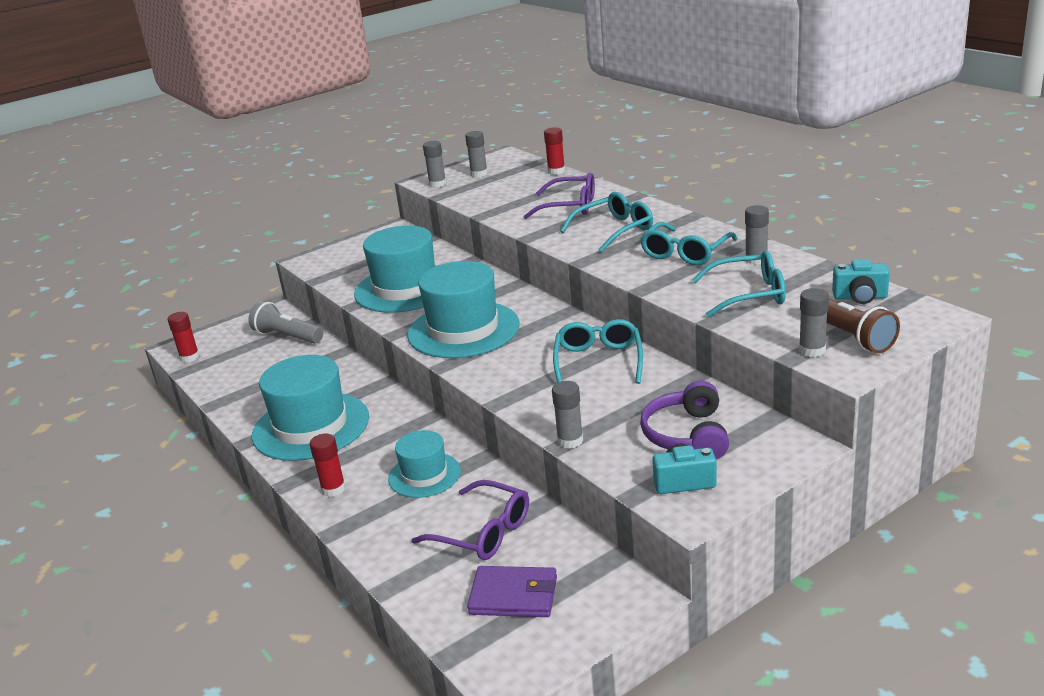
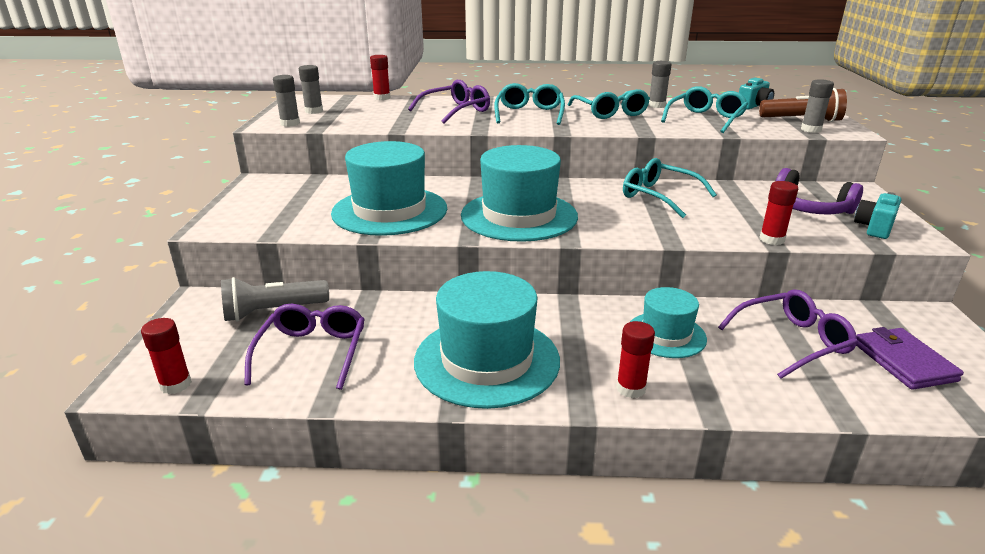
camera: 55 degrees left, 0 degrees up
purple wallet [467,566,557,617] -> purple wallet turned 60 degrees counterclockwise [856,327,964,390]
grey glue stick [552,381,583,449] -> red glue stick [759,181,798,245]
none -> purple glasses [244,304,365,390]

